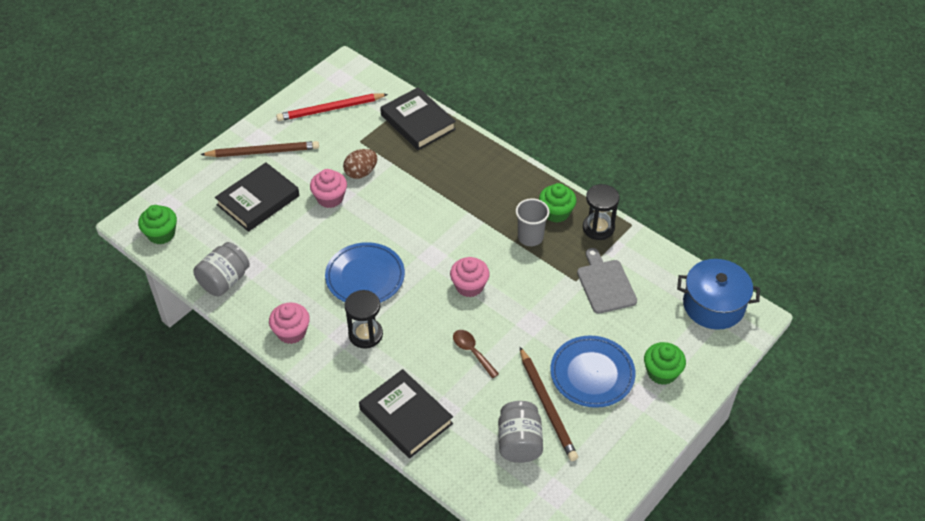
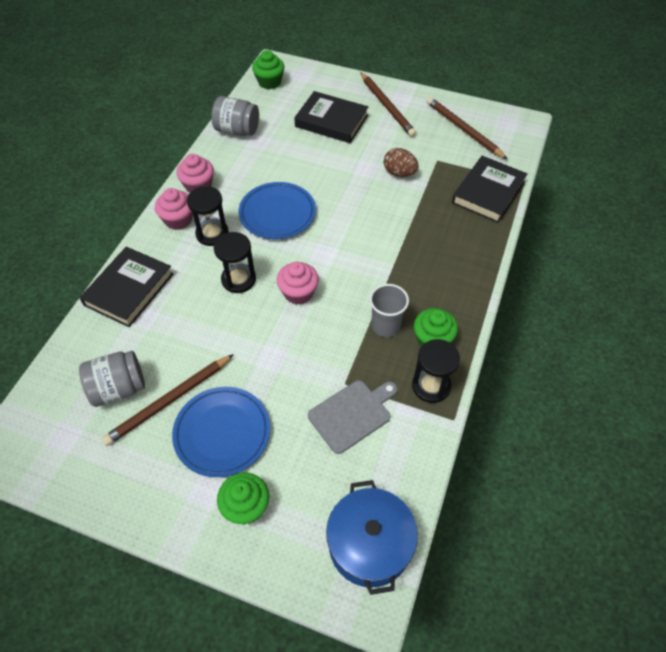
camera: 70 degrees right, 5 degrees up
red pencil [276,94,388,121] -> brown pencil [427,97,507,159]
pink cupcake [310,169,347,208] -> pink cupcake moved to [155,188,193,230]
brown spoon [453,330,499,378] -> none
none -> black hourglass [214,232,256,293]

